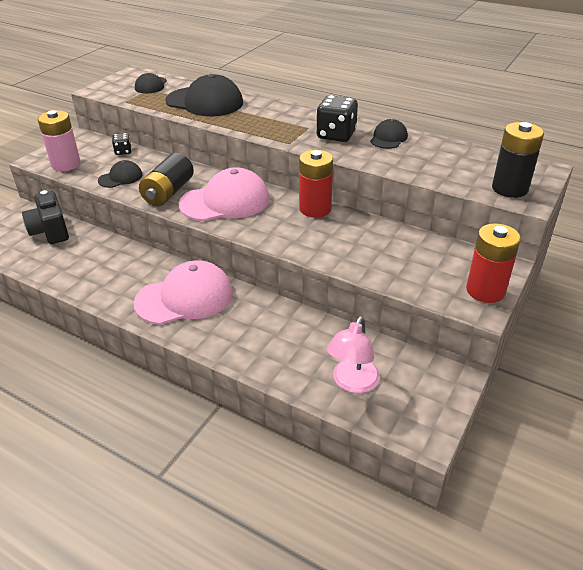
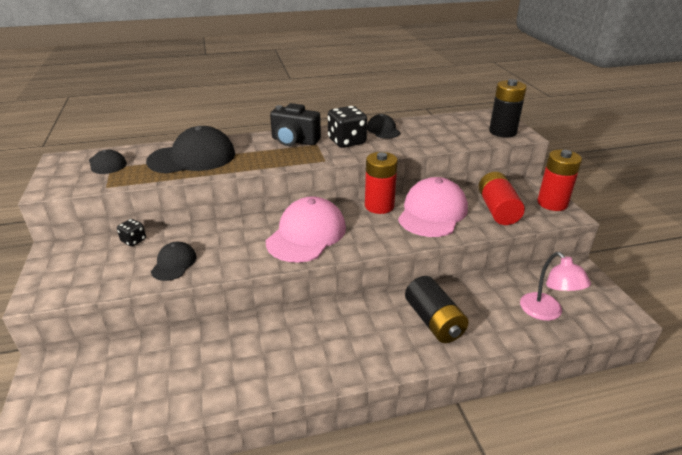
camera: 45 degrees left, 5 degrees down
black camera [22,190,69,244] -> black camera moved to [270,103,321,146]
pink battery [38,110,81,171] -> none
pink cap [134,260,233,325] -> pink cap moved to [398,177,468,237]
black battery [139,153,194,206] -> black battery moved to [405,276,469,343]
none -> red battery [478,172,525,225]

